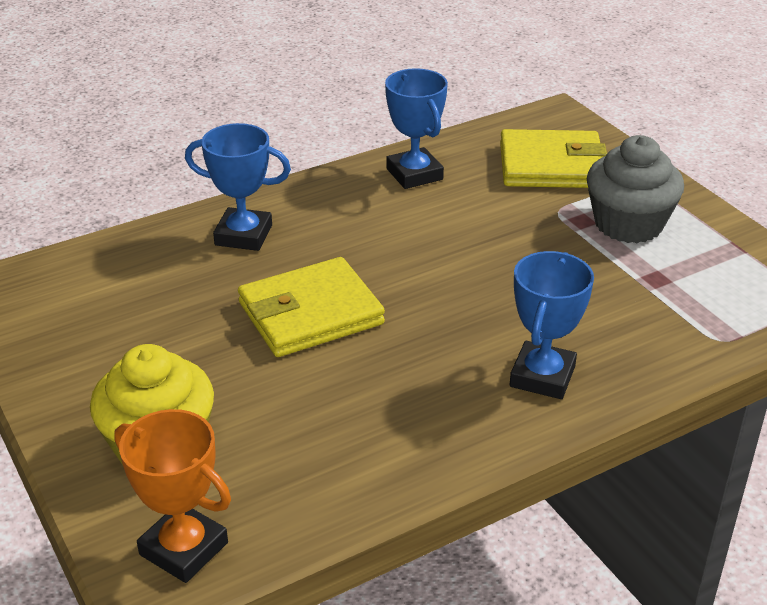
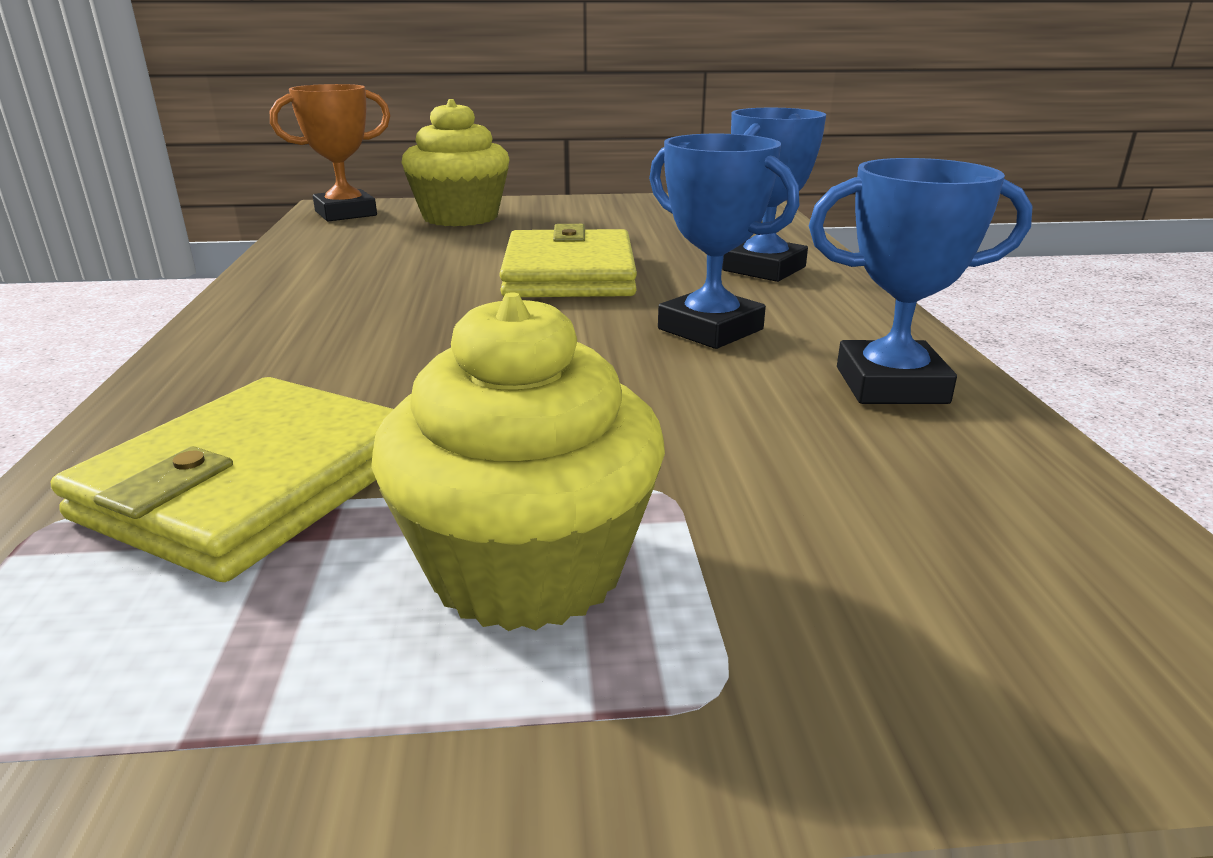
camera: 115 degrees right, 10 degrees down
yellow wallet [500,129,607,188] -> yellow wallet moved to [51,377,393,582]
blue trophy [510,251,594,399] -> blue trophy moved to [649,134,799,349]
grey cupcake [587,135,684,243] -> yellow cupcake [371,292,665,631]

